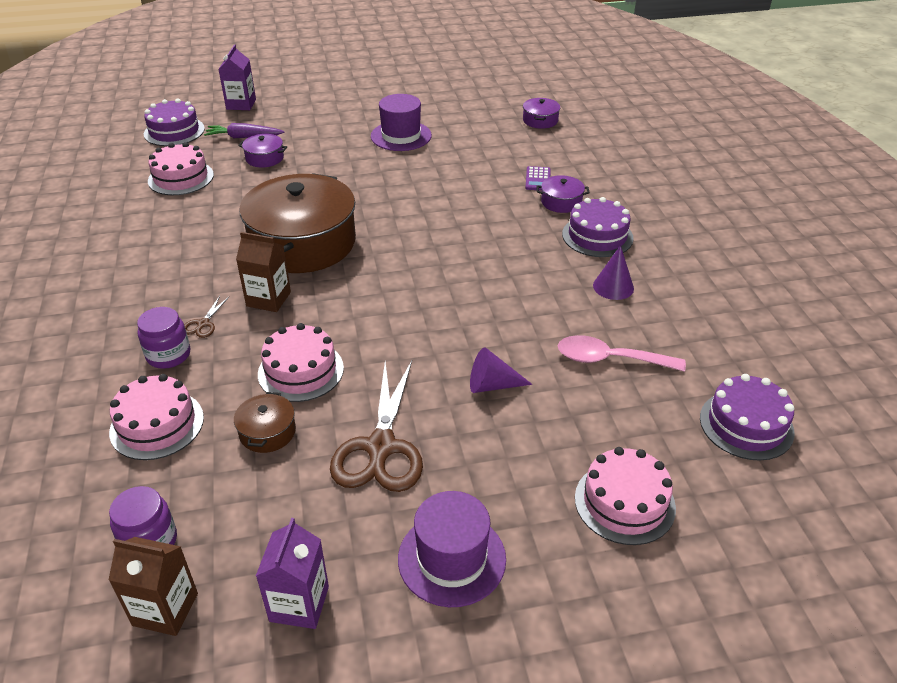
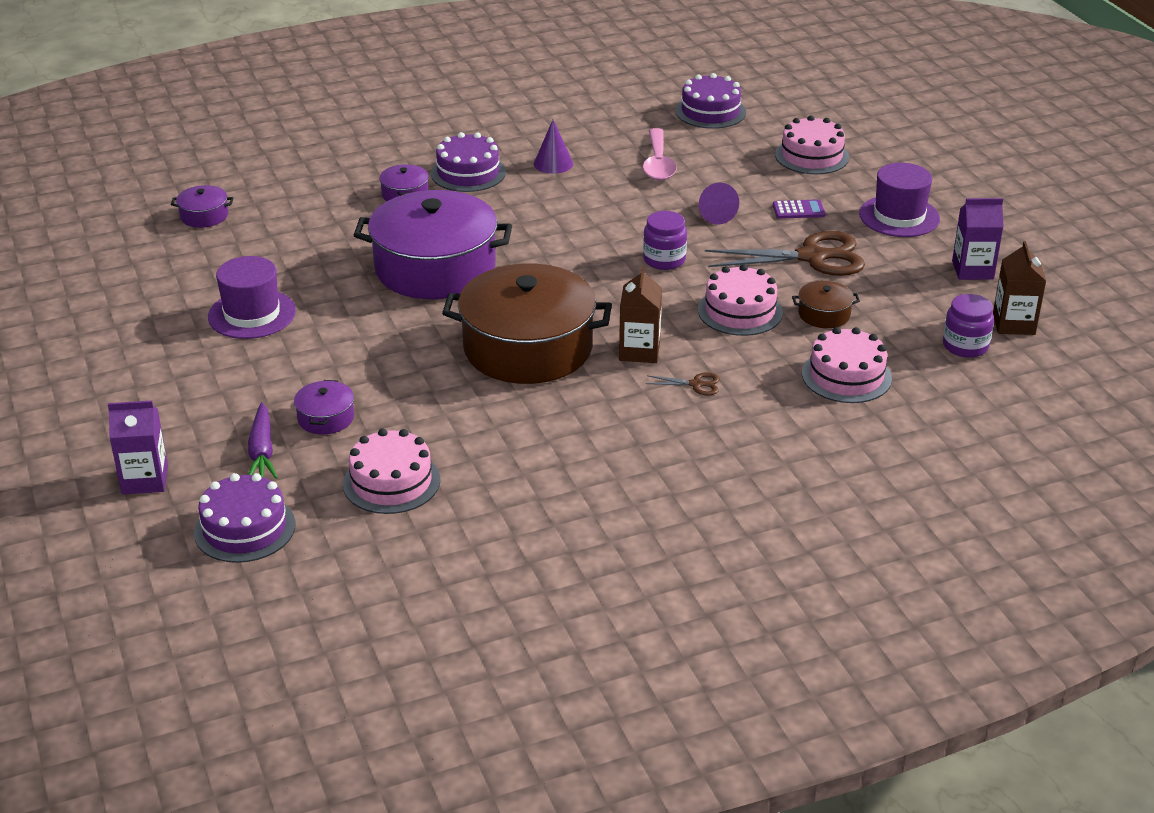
camera: 100 degrees left, 5 degrees down
purple jar [137,307,190,369] -> purple jar moved to [643,211,687,270]
purple calculator [525,166,551,191] -> purple calculator moved to [773,199,825,219]
none -> purple pot [353,190,512,299]

